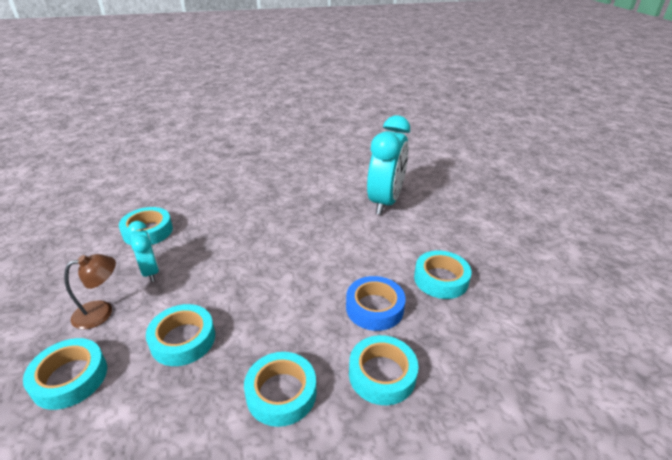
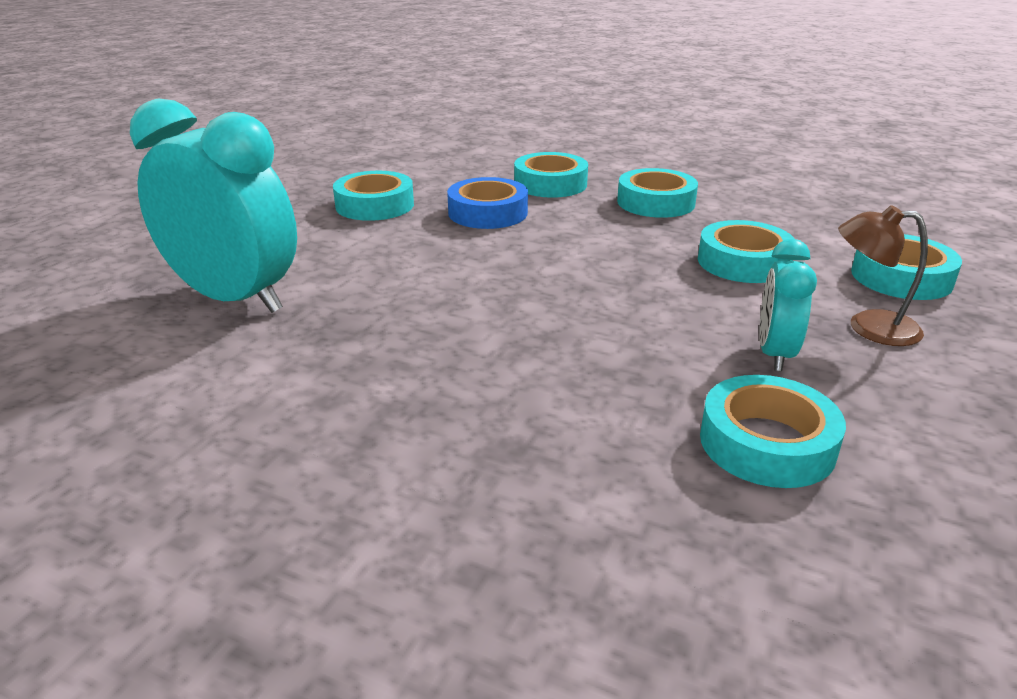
camera: 140 degrees left, 5 degrees down
turquoise clock [367,115,410,215] -> turquoise clock turned 60 degrees clockwise [130,98,297,313]

